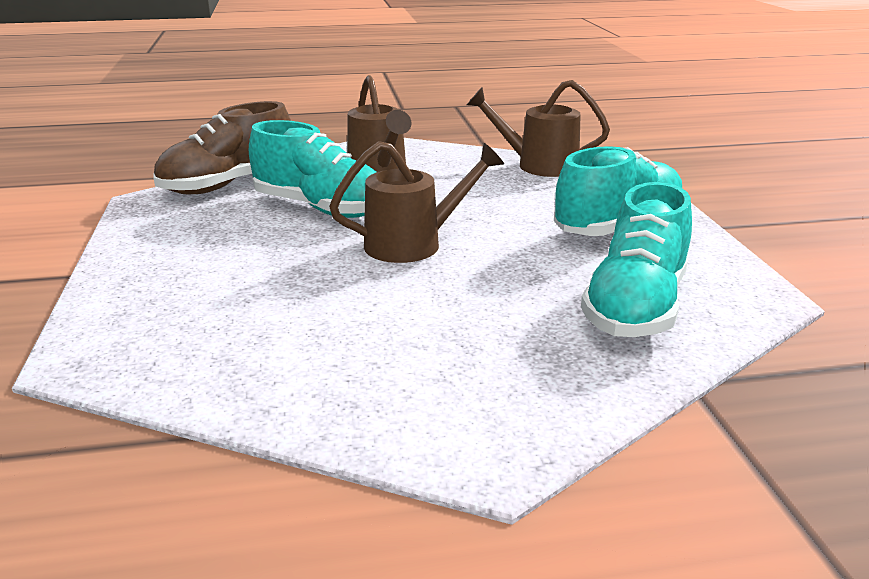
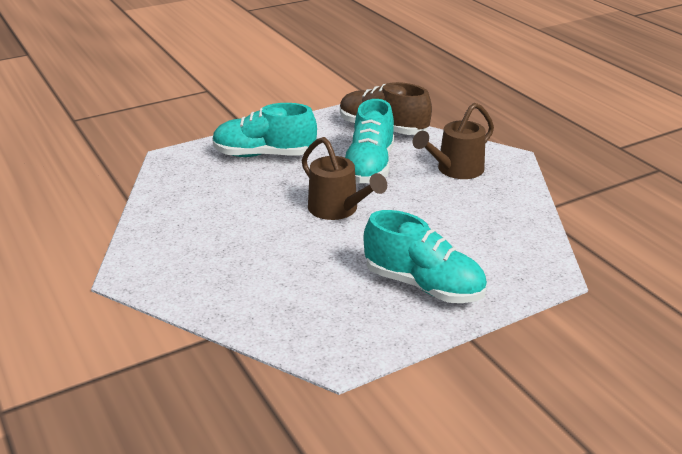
camera: 70 degrees right, 5 degrees up
brown watering can [467,80,610,177] -> none
turquoise shoe [581,182,692,337] -> turquoise shoe moved to [212,103,317,157]

